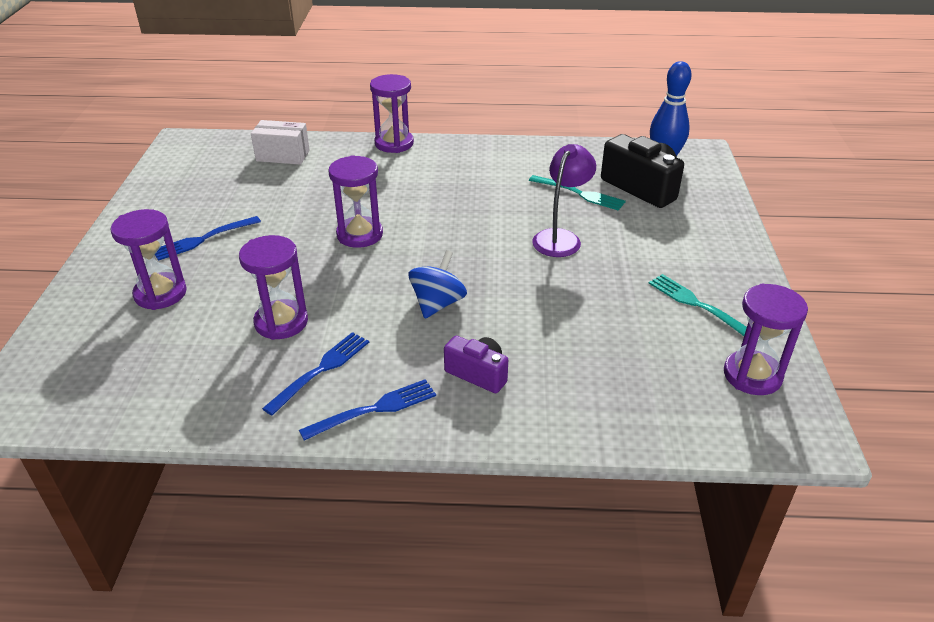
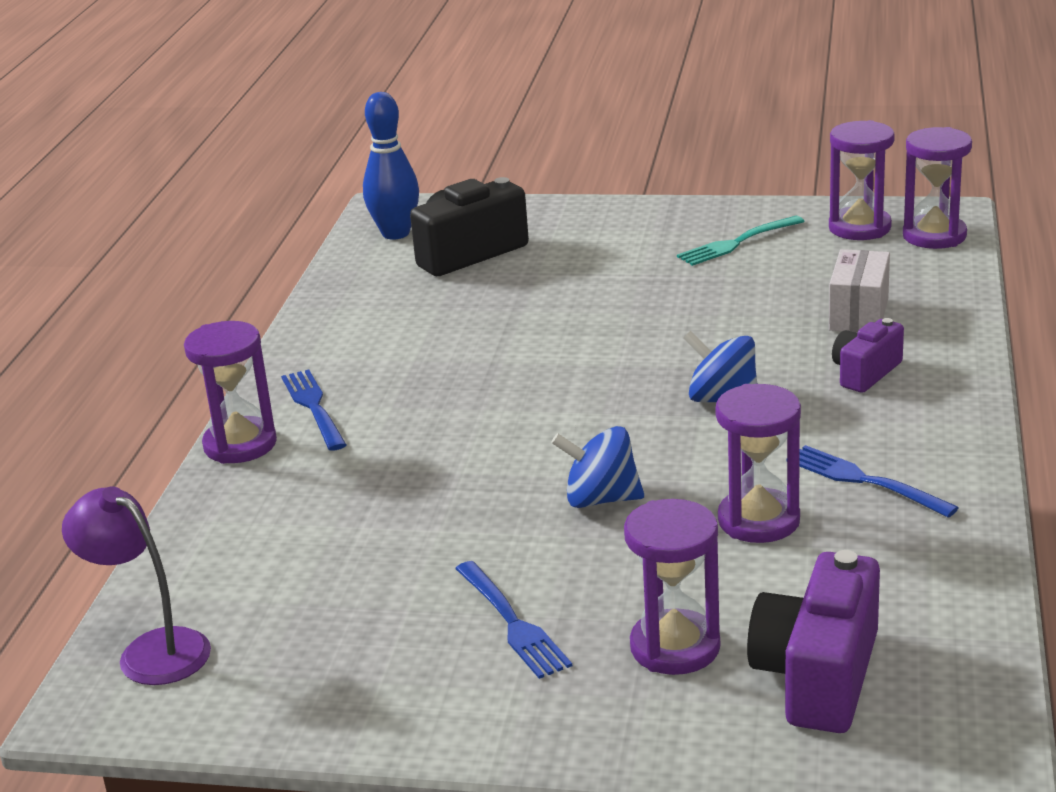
camera: 80 degrees left, 10 degrees down
white box [251,120,310,165] -> white box moved to [829,249,890,333]
blue fork [299,379,436,440] -> blue fork moved to [281,370,347,451]
purple hourglass [328,155,383,248] -> purple hourglass moved to [903,127,972,249]
turquoise fork [529,175,626,211] -> none
purple lamp [532,144,596,257] -> purple lamp moved to [62,486,211,685]
none -> blue spinning top [551,426,644,508]
none -> purple camera [747,550,880,733]

